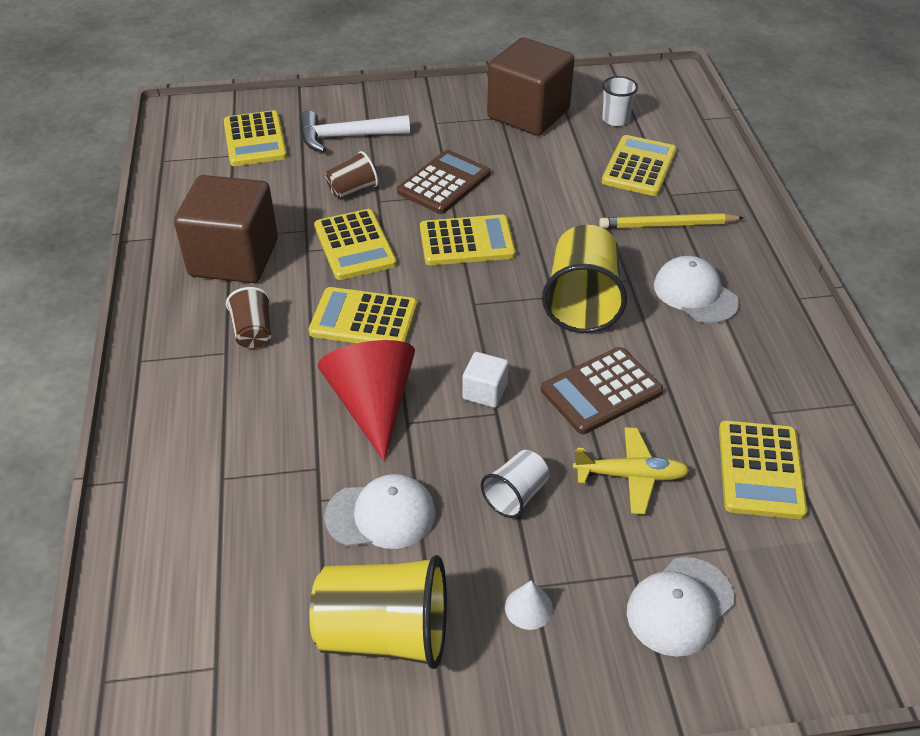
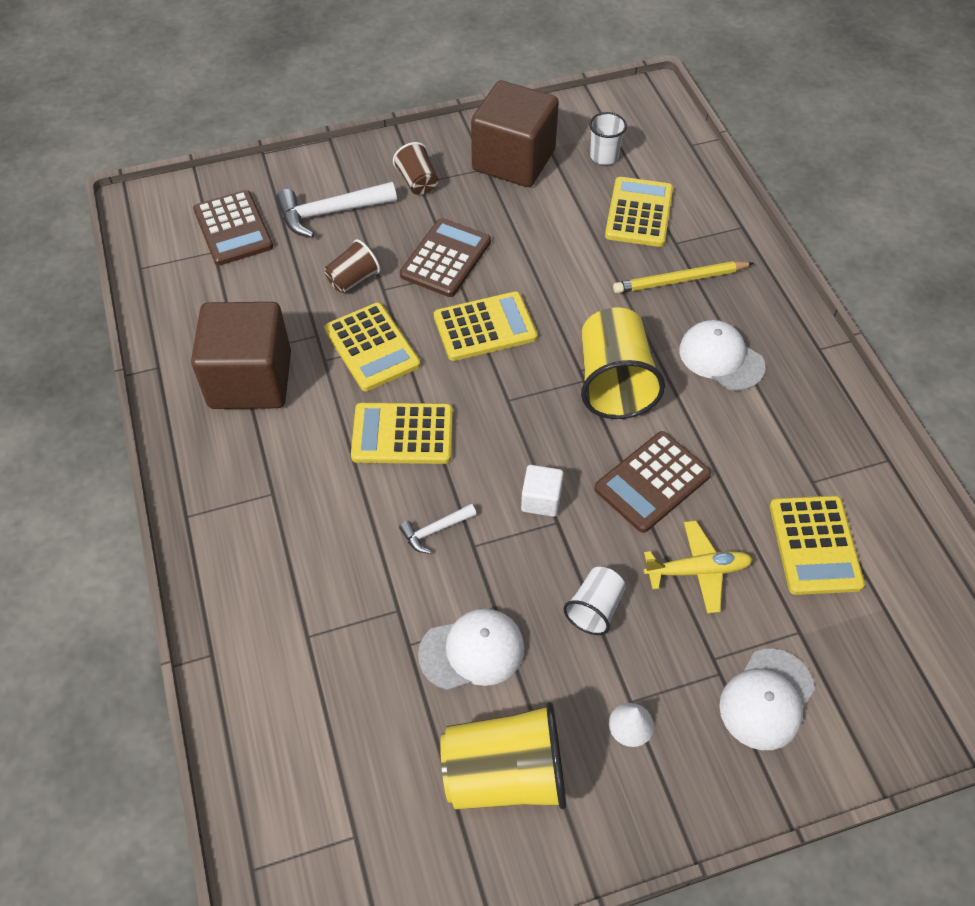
camera: 10 degrees left, 10 degrees up
yellow calculator [224,110,287,166] -> brown calculator [193,190,273,265]
brown cup [226,287,271,348] -> brown cup moved to [393,142,438,195]
red cone [318,340,415,461] -> white hammer [399,504,476,554]

